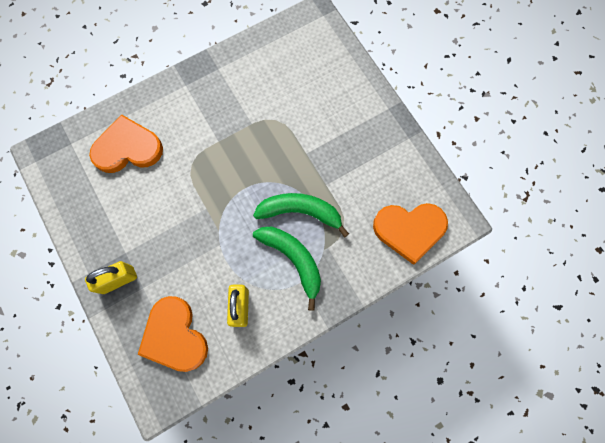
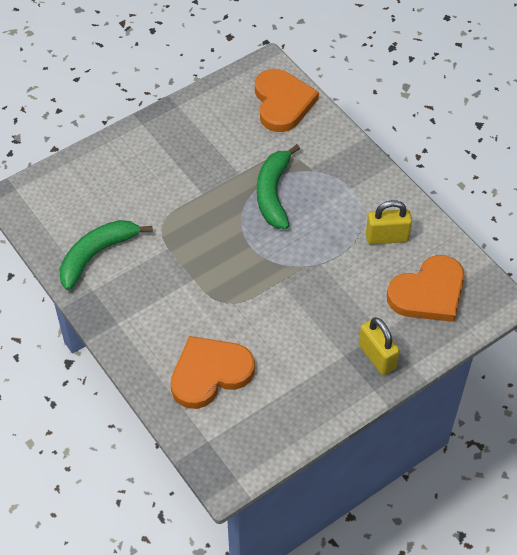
camera: 95 degrees left, 20 degrees down
orange heart [89,115,163,173] -> orange heart turned 75 degrees clockwise [170,336,255,409]
green banana [253,227,321,311] -> green banana moved to [60,220,152,290]

